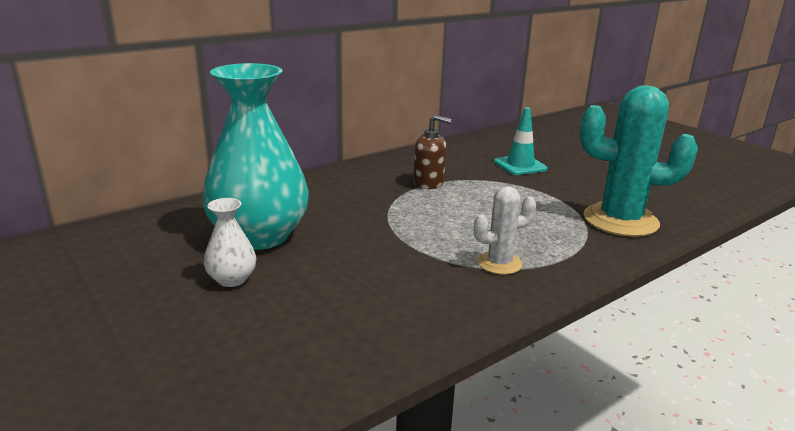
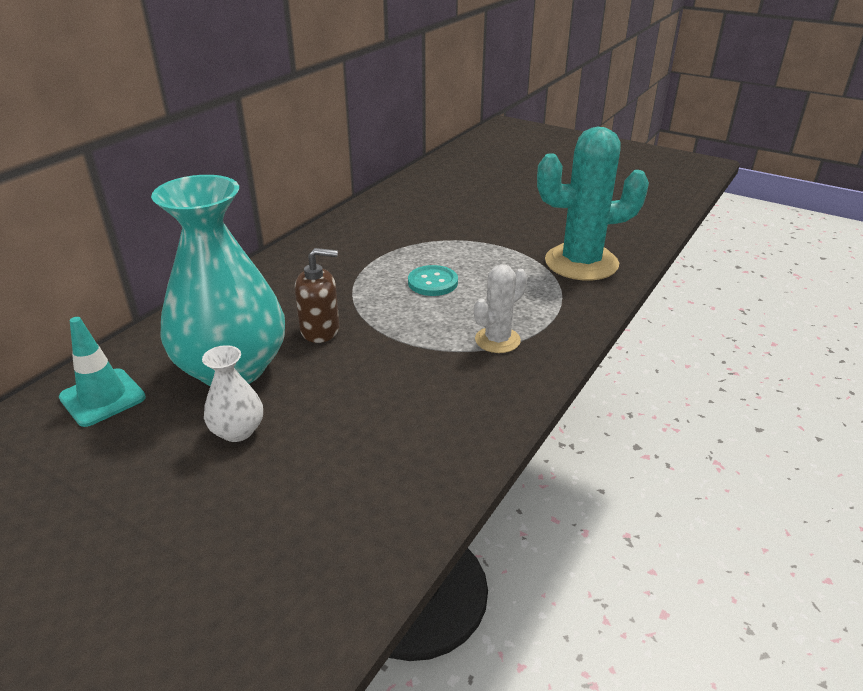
camera: 20 degrees left, 10 degrees up
brown soap dispenser [414,115,452,189] -> brown soap dispenser moved to [295,248,340,343]
turquoise traffic cone [494,107,548,175] -> turquoise traffic cone moved to [59,317,146,427]
none -> turquoise button [408,265,458,296]

